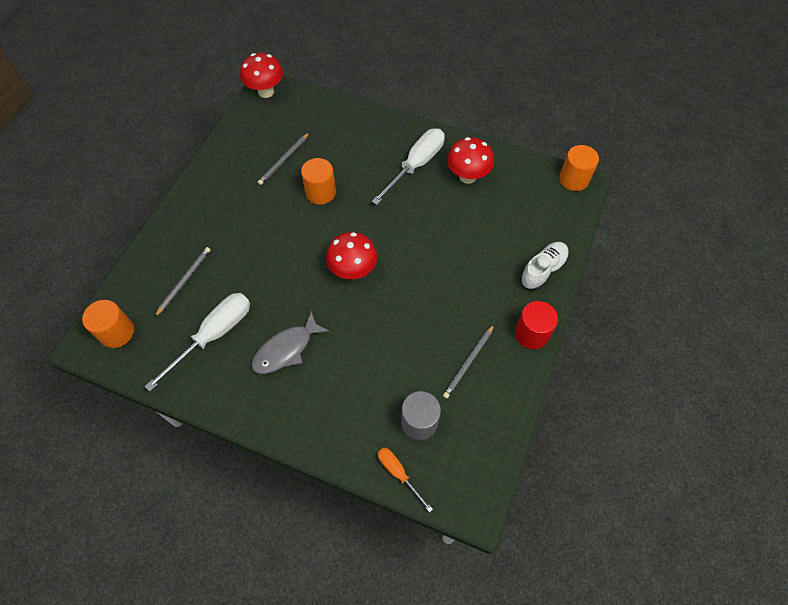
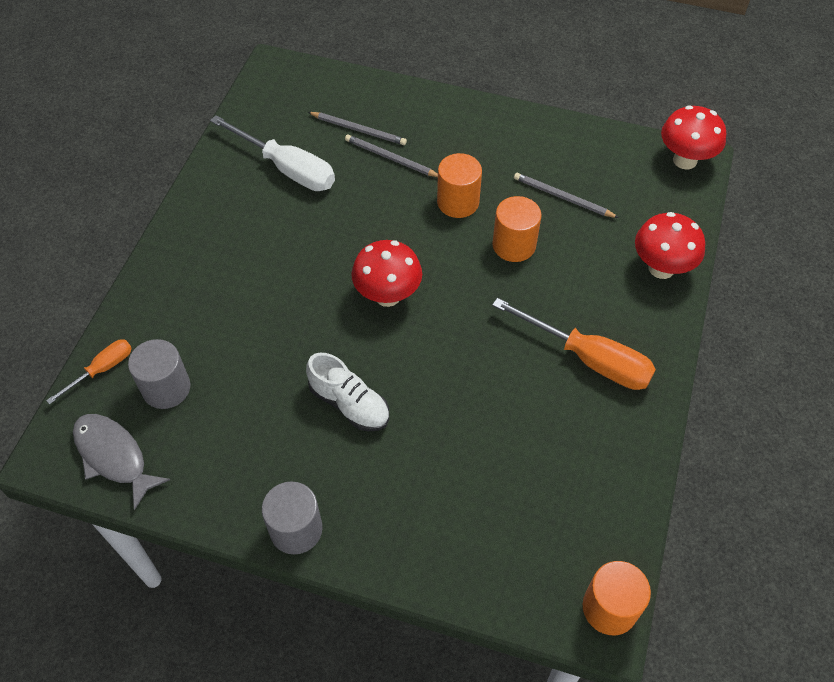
camera: 85 degrees right, 5 degrees down
orange cylinder [82,300,134,348] -> orange cylinder moved to [437,153,482,218]
grey fish [251,311,329,374] -> grey fish moved to [73,414,170,510]
white screwdriver [372,128,445,205] -> orange screwdriver [492,298,656,390]
grey pencil [443,324,494,399] -> grey pencil moved to [345,134,438,177]
red mushroom [447,137,494,184] -> red mushroom moved to [635,212,705,279]
red cylinder [515,301,558,349] -> grey cylinder [262,481,323,554]
white shoe [520,242,569,291] -> white shoe moved to [306,353,389,431]

